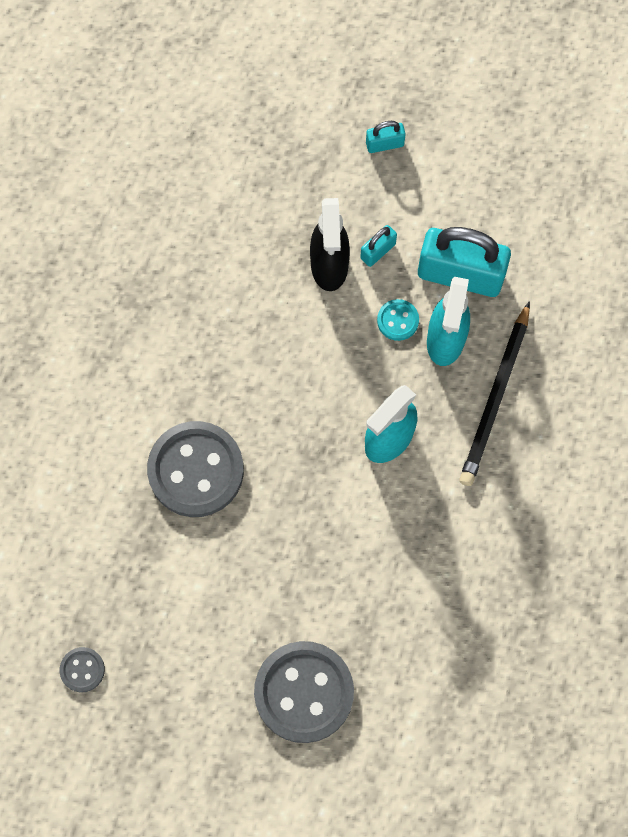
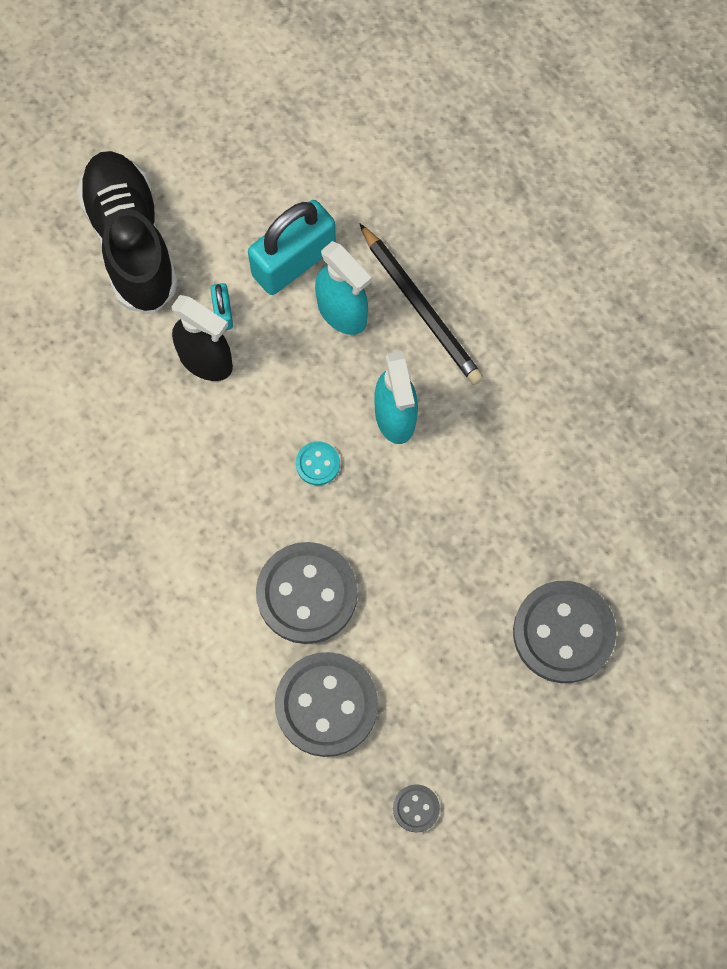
camera: 55 degrees left, 0 degrees up
turquoise padlock [366,121,406,153] -> black shoe [77,151,178,313]
turquoise button [377,299,419,341] -> turquoise button moved to [296,441,340,485]
none -> grey button [275,652,378,757]

